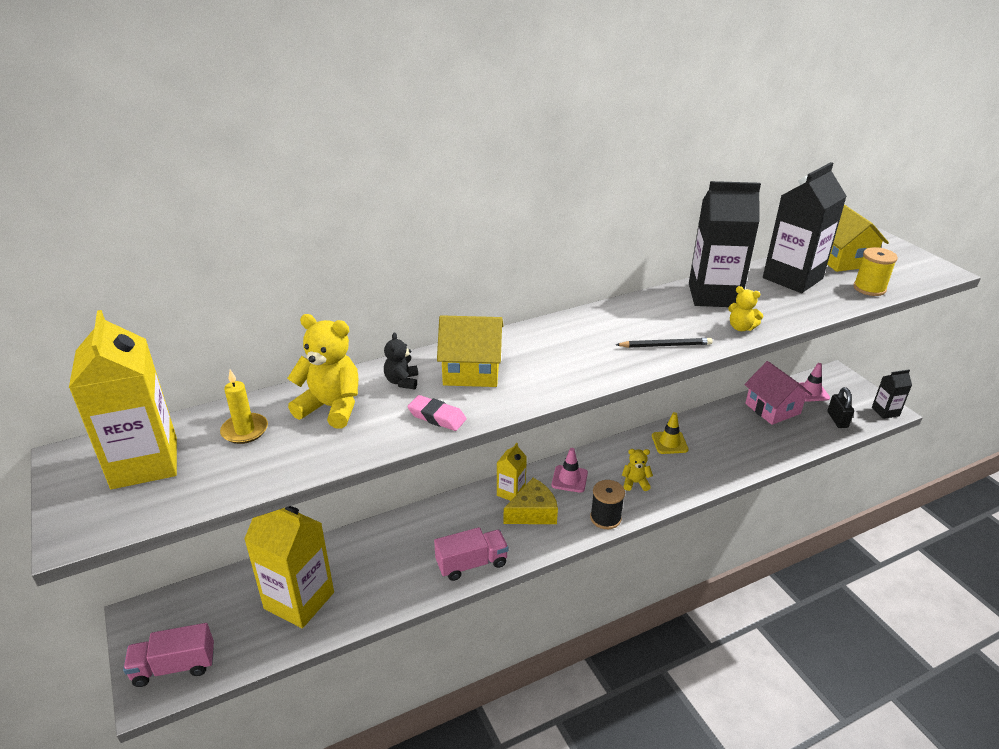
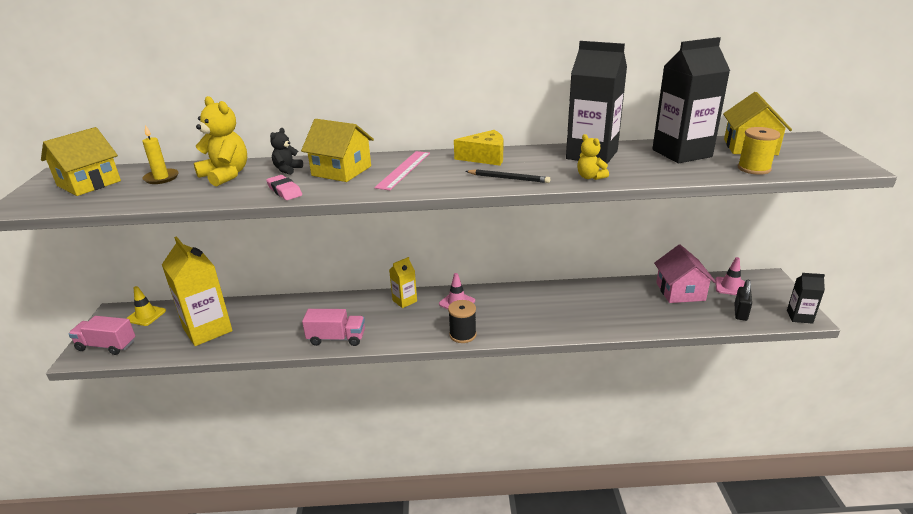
camera: 25 degrees right, 5 degrees down
yellow carton [69,310,177,489] -> yellow house [41,127,121,196]
yellow cheese [504,478,558,524] -> yellow cheese moved to [454,130,503,166]
yellow teddy bear [622,449,653,491] -> none
yellow traffic cone [652,412,689,454] -> yellow traffic cone moved to [126,286,166,326]
none -> pink ruler [374,151,430,190]

